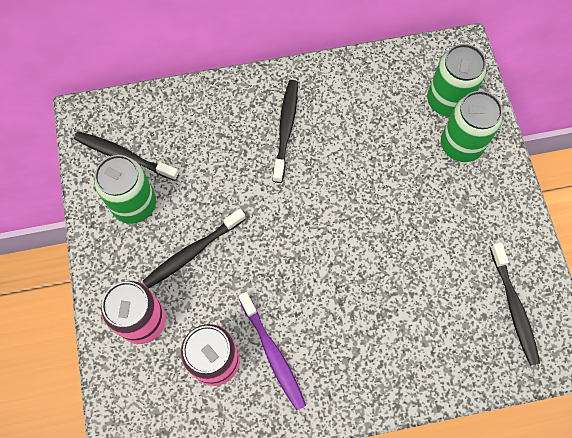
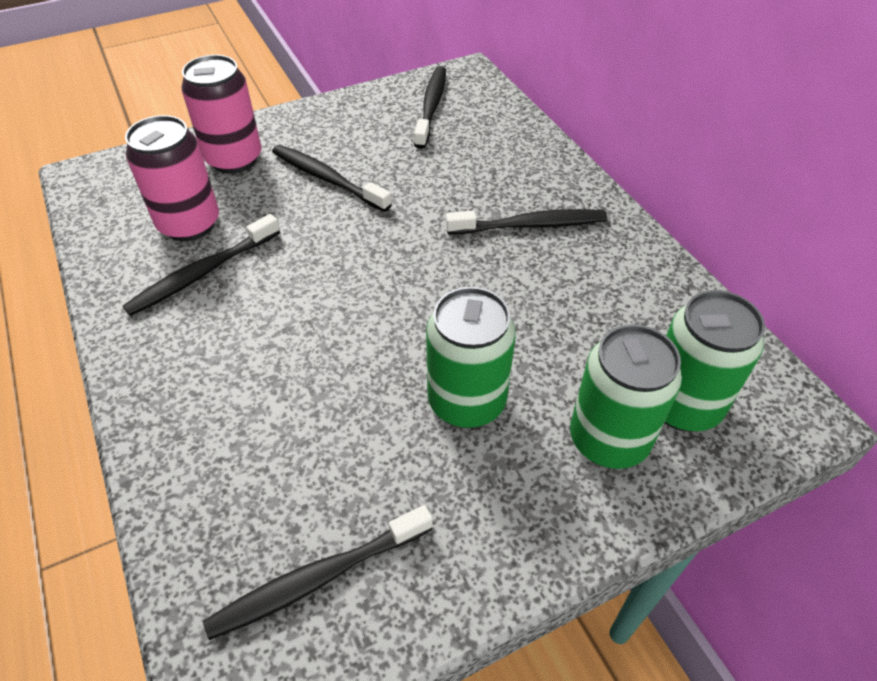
camera: 75 degrees right, 20 degrees down
green can [94,155,156,224] -> green can moved to [426,287,516,428]
purple toothbrush [239,292,306,411] -> black toothbrush [123,214,280,316]

